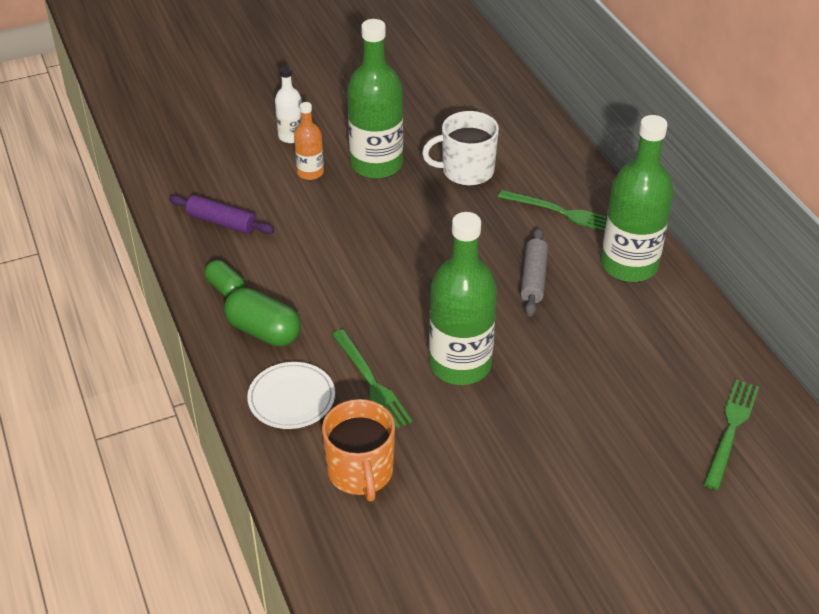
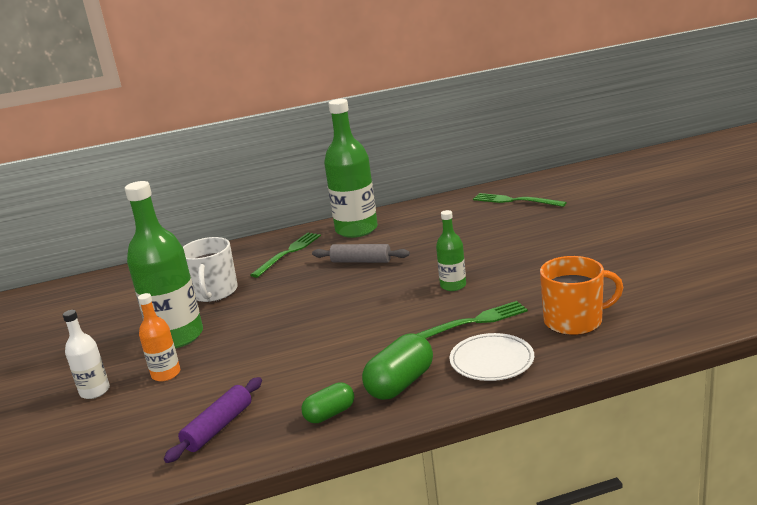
camera: 80 degrees left, 20 degrees down
green bottle [429,212,497,385] -> green bottle [436,210,466,291], size x0.51

